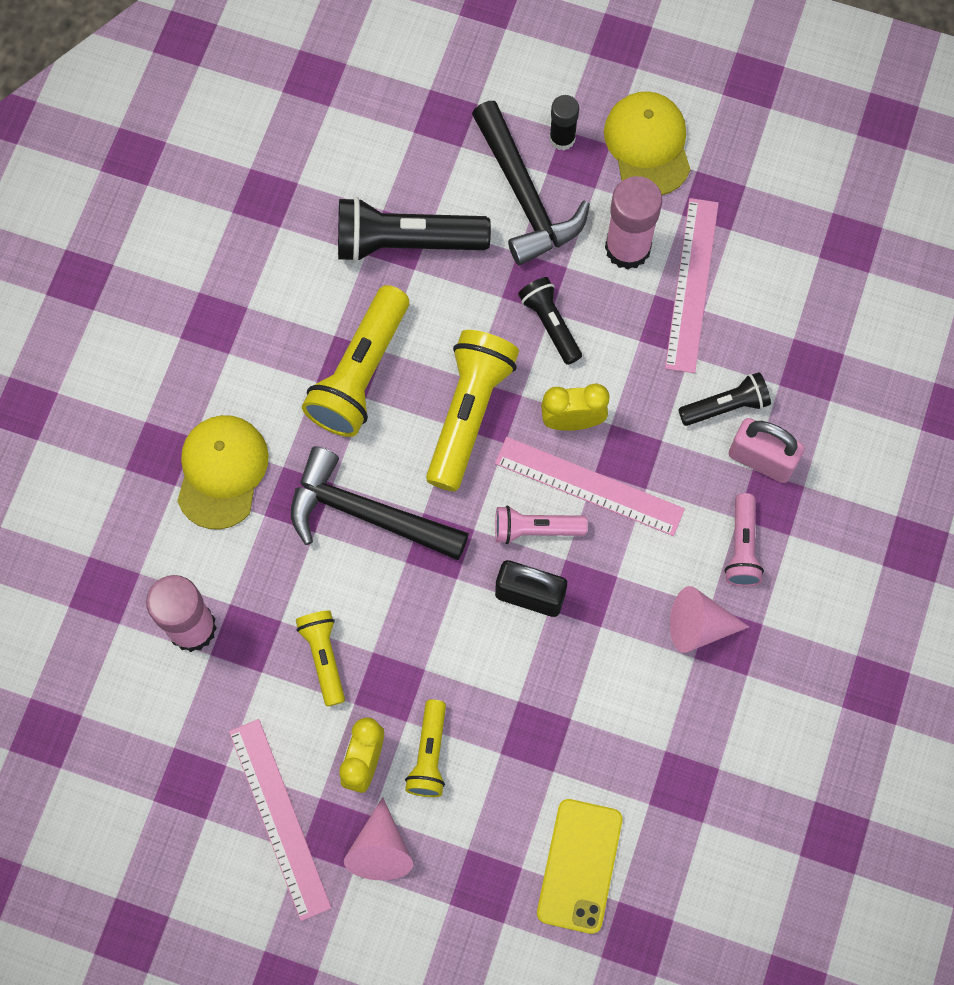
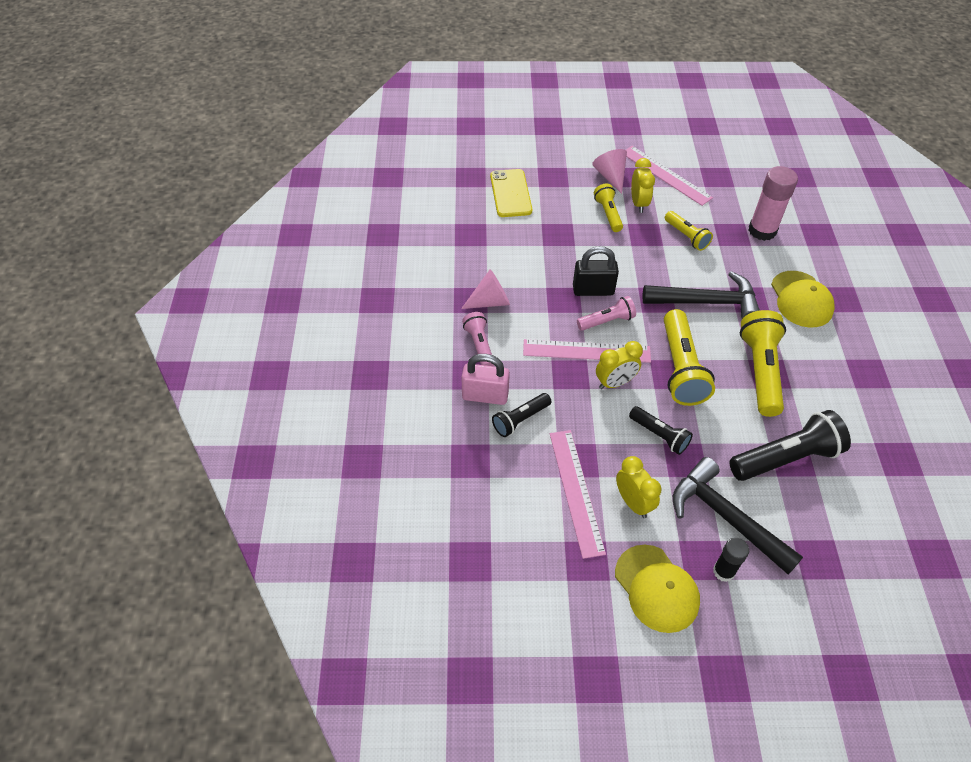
camera: 160 degrees right, 20 degrees down
pink glue stick [605,176,662,270] -> yellow clock [616,456,662,518]

